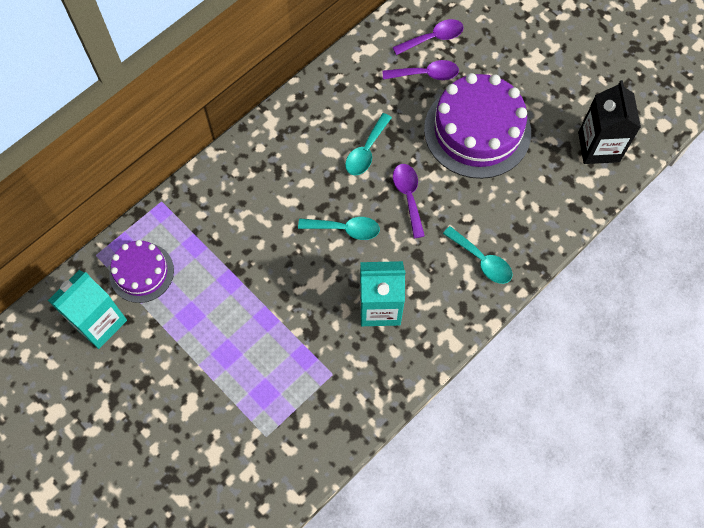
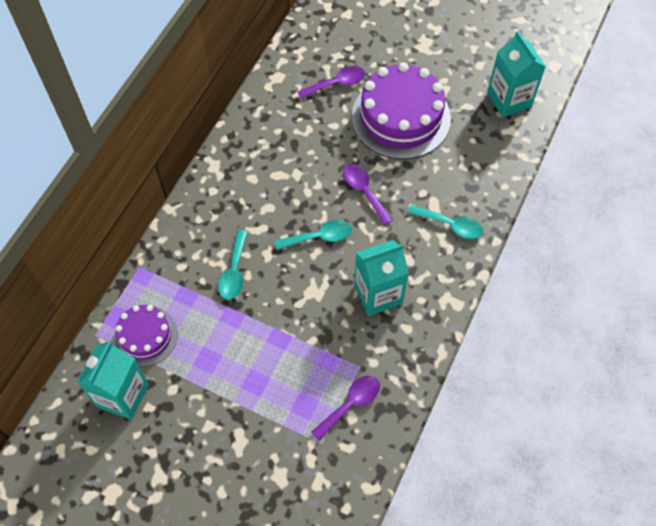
camera: 20 degrees left, 5 degrees down
turquoise spoon [345,113,392,175] -> turquoise spoon moved to [218,230,248,300]
purple spoon [393,19,464,55] -> purple spoon moved to [311,375,380,440]
black carton [578,80,641,164] -> turquoise carton [487,31,546,117]

